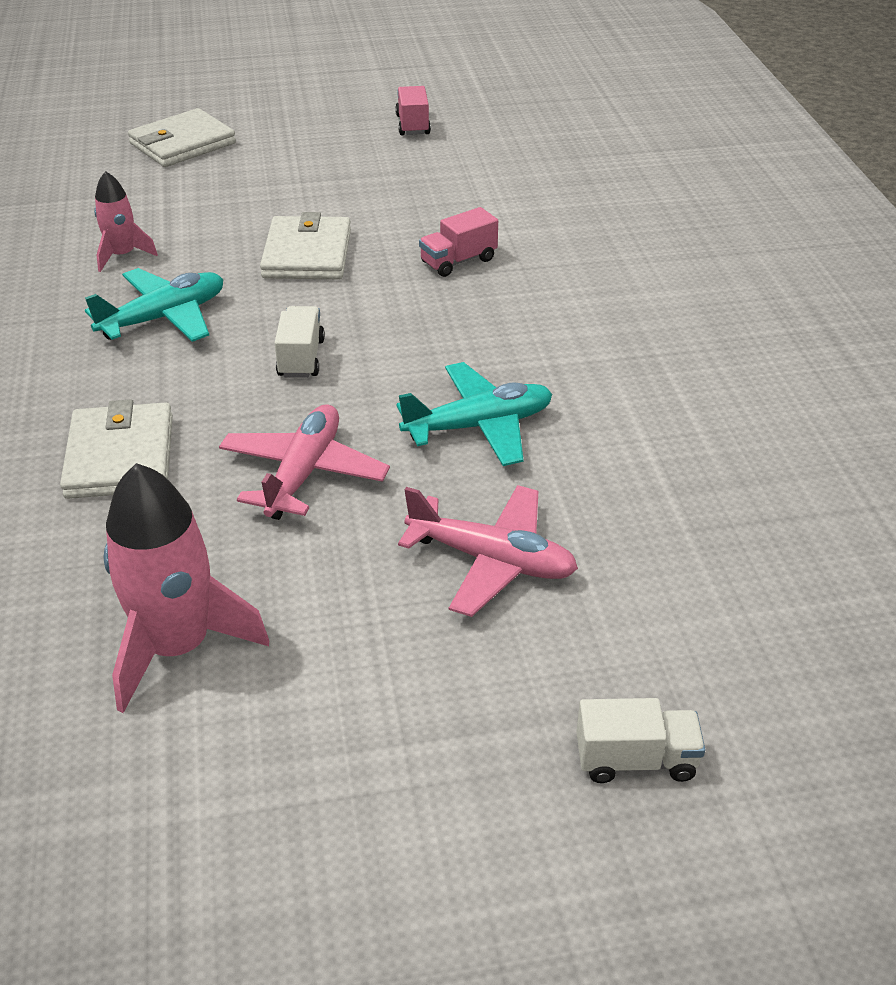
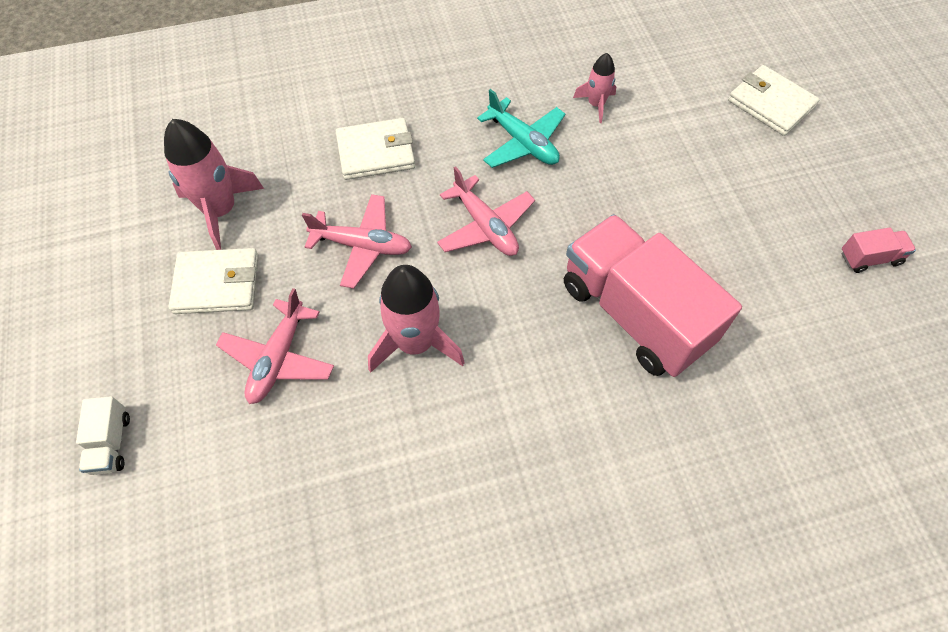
camera: 85 degrees right, 20 degrees up
white wallet [260,212,351,279] -> white wallet moved to [168,248,259,314]
white truck [275,306,325,378] -> pink plane [437,166,535,256]
turquoise plane [397,362,552,466] -> pink rocket [368,265,465,373]
pink truck [419,207,498,277] -> pink truck [564,214,742,377], size x2.47

